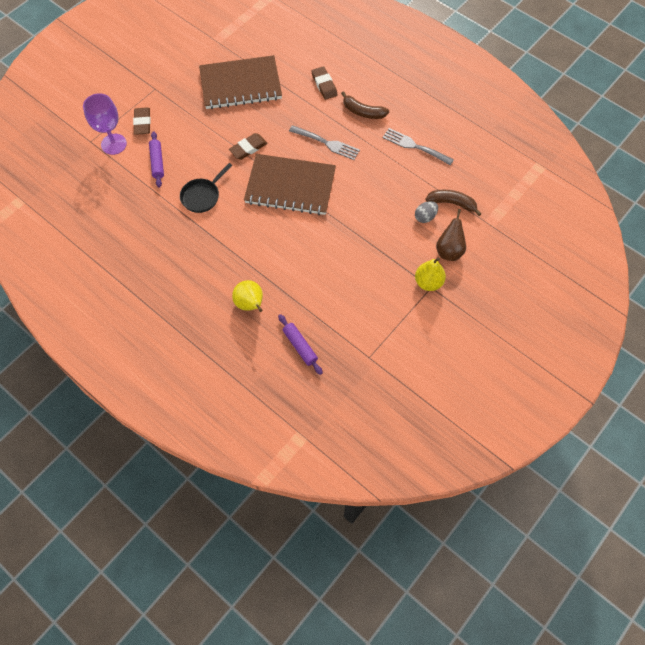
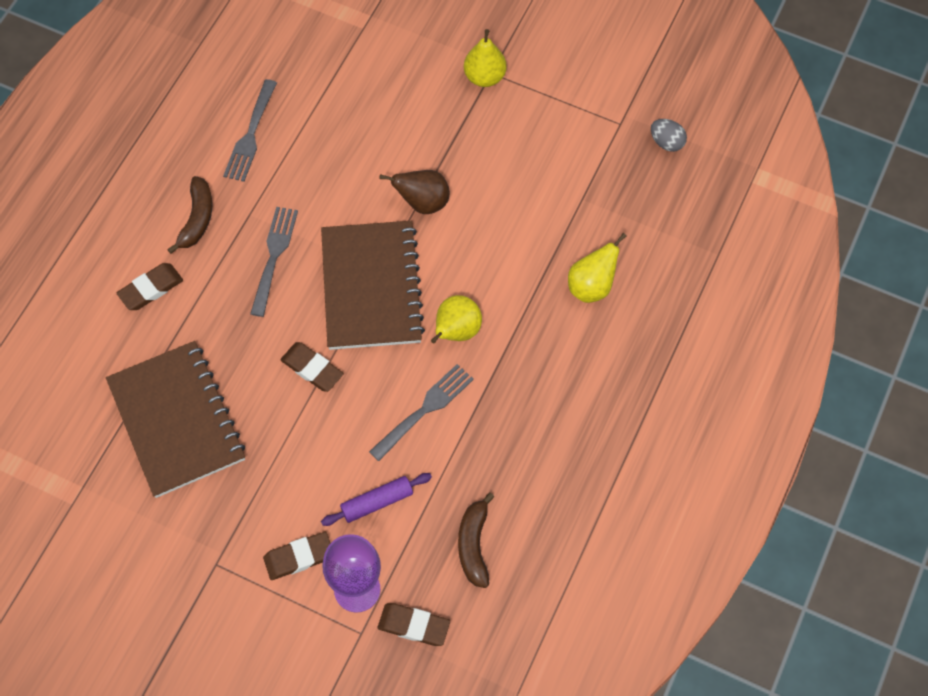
camera: 105 degrees left, 0 degrees up
black pan [180,163,232,213] -> grey fork [369,364,474,461]
purple rolling pin [278,314,323,375] -> none
grey egg [415,201,438,223] -> grey egg moved to [651,119,687,152]
brown banana [425,190,481,216] -> brown banana moved to [458,492,494,588]
brown pear [436,209,466,261] -> brown pear moved to [379,170,450,214]
none -> brown eraser [378,603,450,646]
none -> yellow pear [431,295,482,343]

